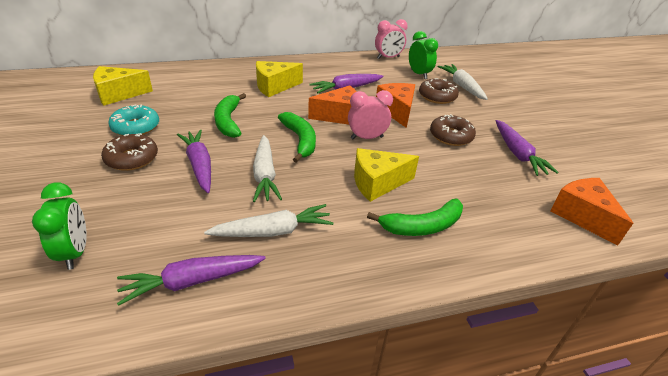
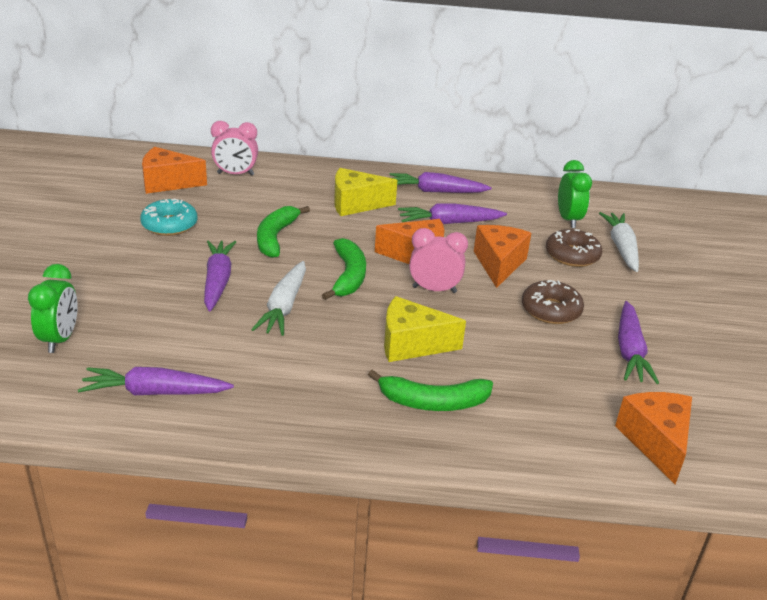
camera: 20 degrees right, 5 degrees down
yellow cheese [93,66,153,106] -> orange cheese [142,147,207,194]
brown donut [101,133,158,171] -> none
white carrot [204,204,333,237] -> none
pink clock [375,19,408,59] -> pink clock moved to [211,121,258,176]
none -> purple carrot [390,172,492,193]

